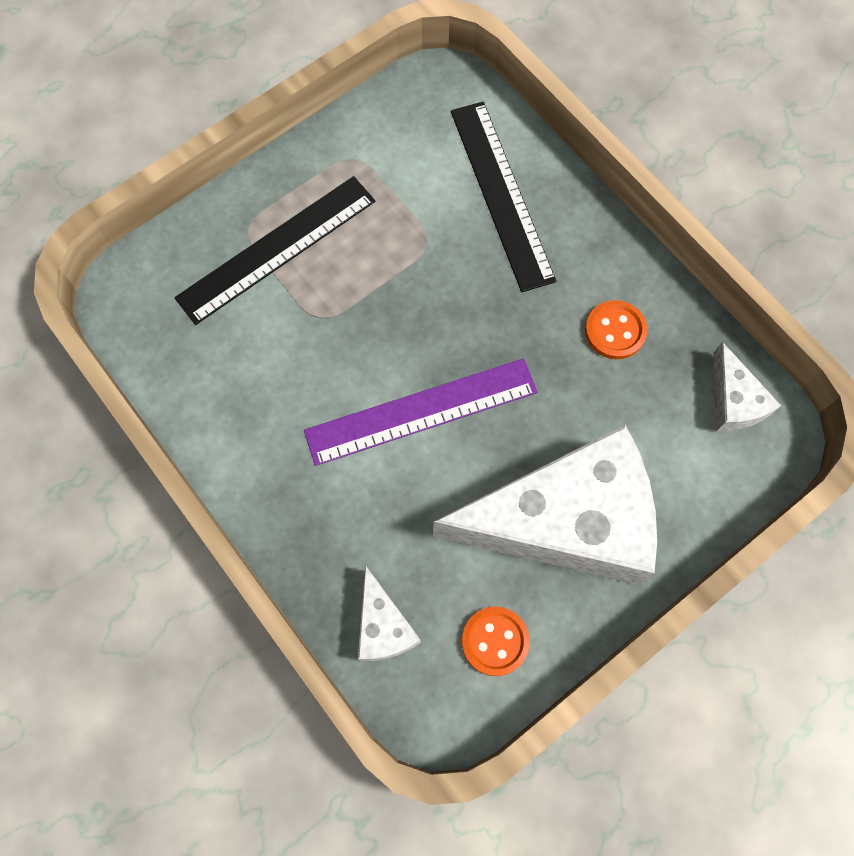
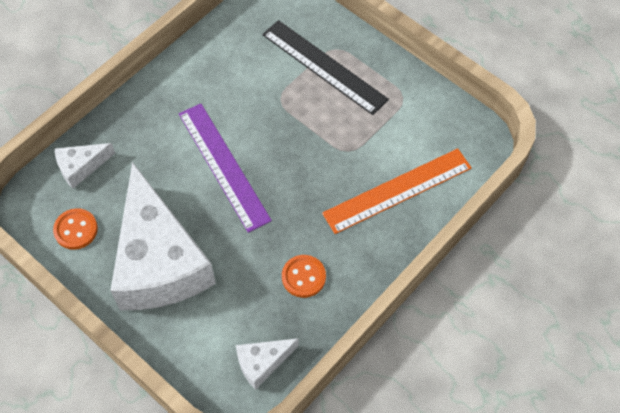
camera: 80 degrees right, 10 degrees down
black ruler [451,102,556,292] -> orange ruler [322,148,472,234]

